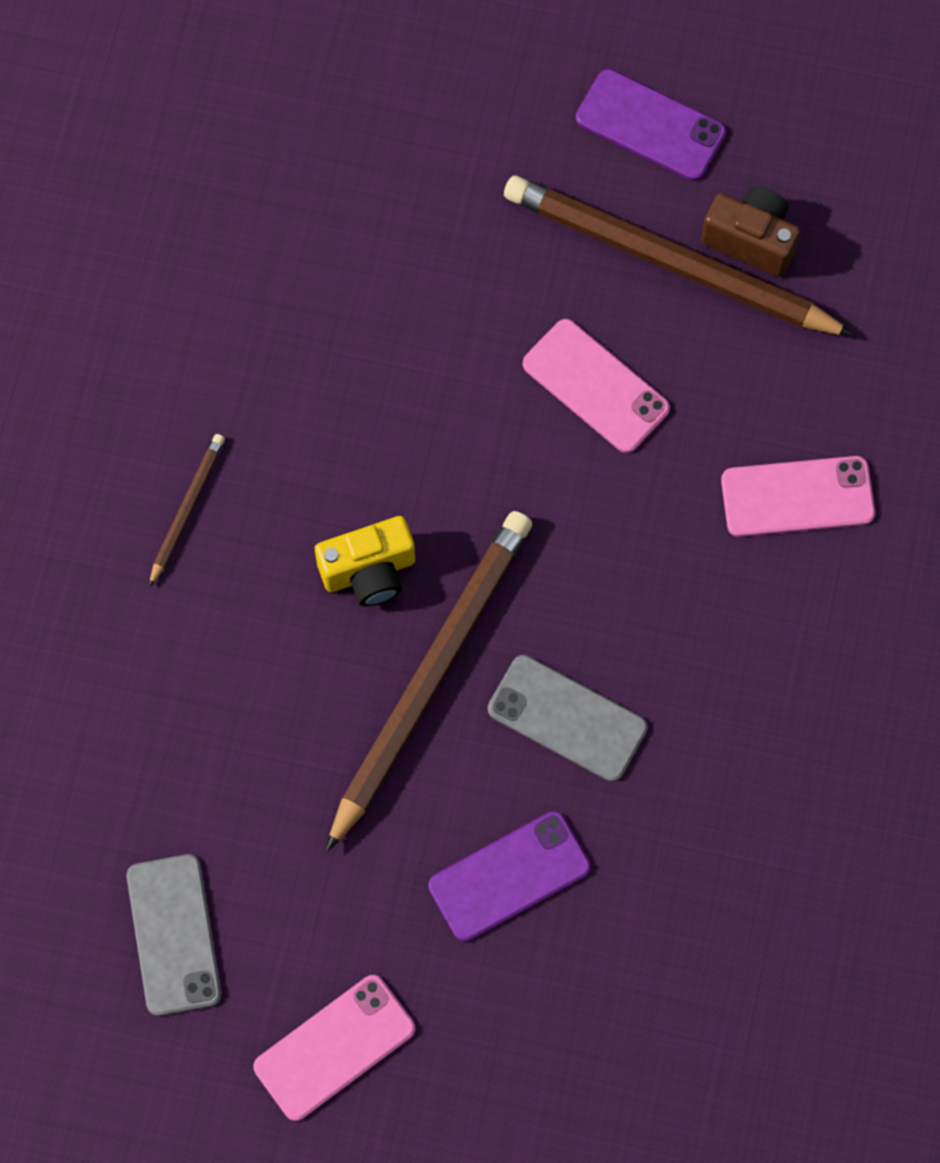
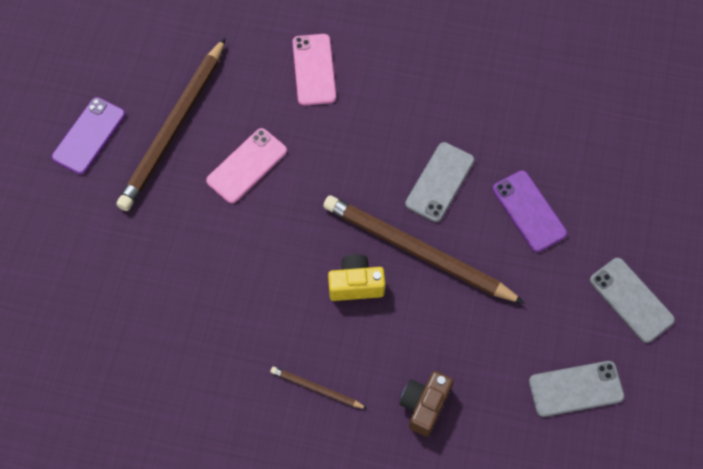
camera: 90 degrees left, 5 degrees down
pink phone [253,975,415,1121] -> grey phone [590,258,675,343]
yellow camera [315,516,415,606] -> yellow camera turned 75 degrees counterclockwise [328,254,385,301]
brown camera [701,186,800,277] -> brown camera moved to [400,371,453,437]

